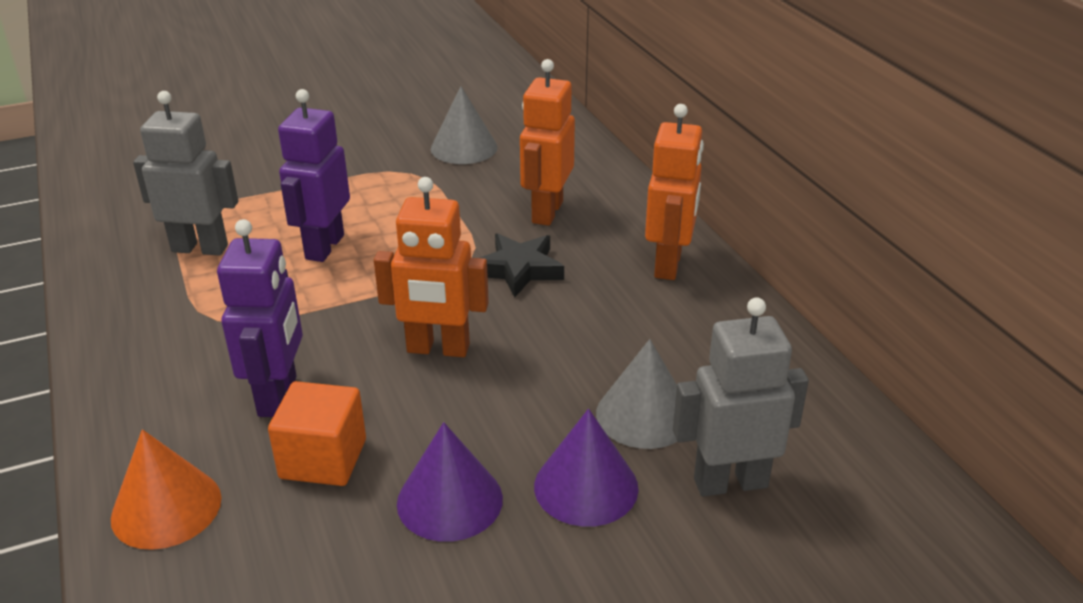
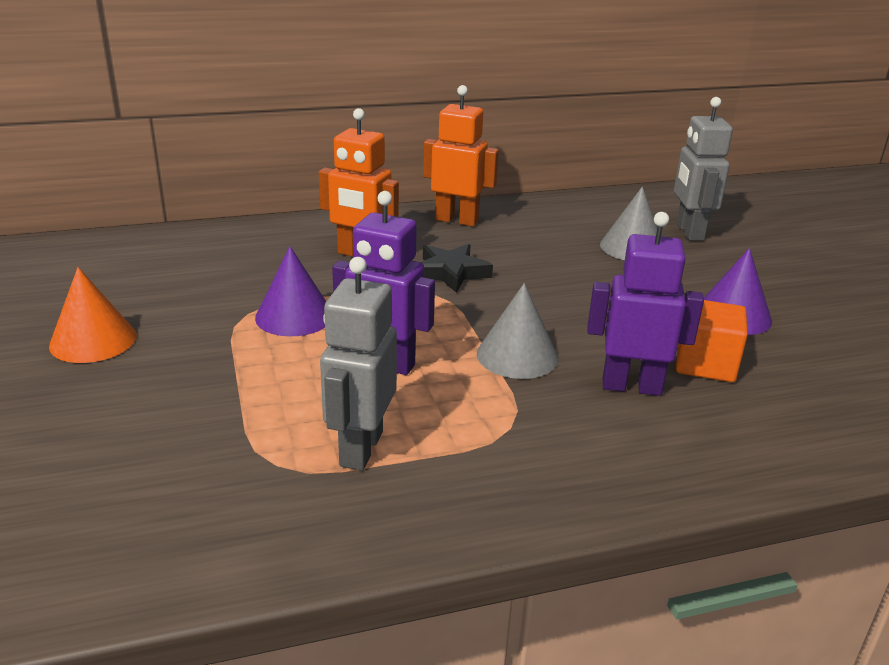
camera: 85 degrees left, 5 degrees down
orange cone [111,429,221,550] -> orange cone moved to [49,267,137,363]
orange robot [374,177,489,357] -> none
grey cone [431,86,498,164] -> grey cone moved to [477,283,559,379]
purple cone [534,409,639,527] -> purple cone moved to [255,246,326,336]

